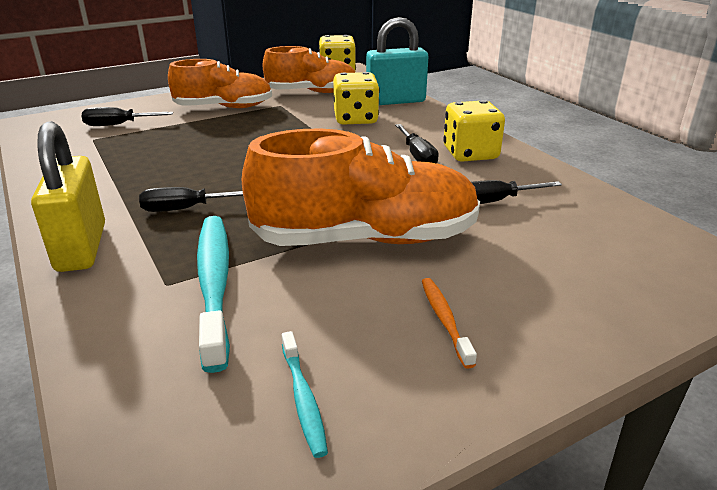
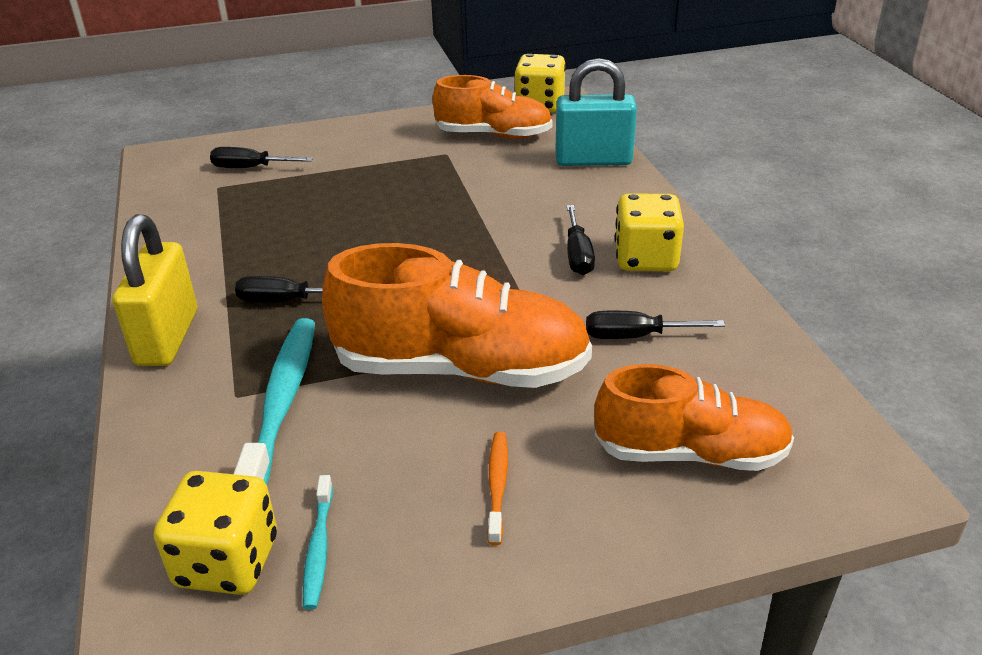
camera: 15 degrees right, 5 degrees up
orange shoe [168,59,272,108] -> orange shoe moved to [594,364,794,471]
yellow dice [333,72,380,124] -> yellow dice moved to [154,471,277,595]

